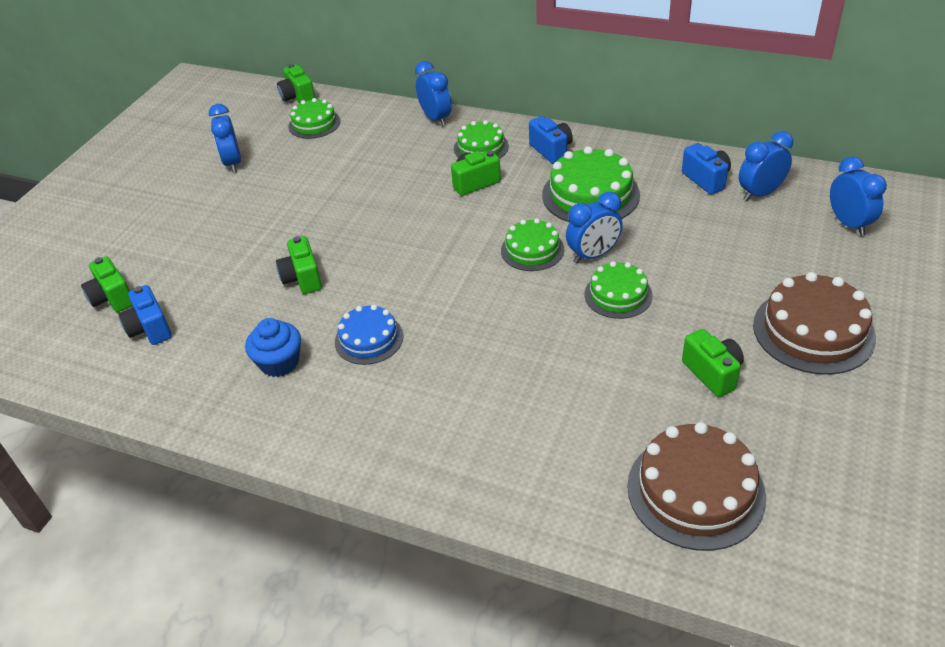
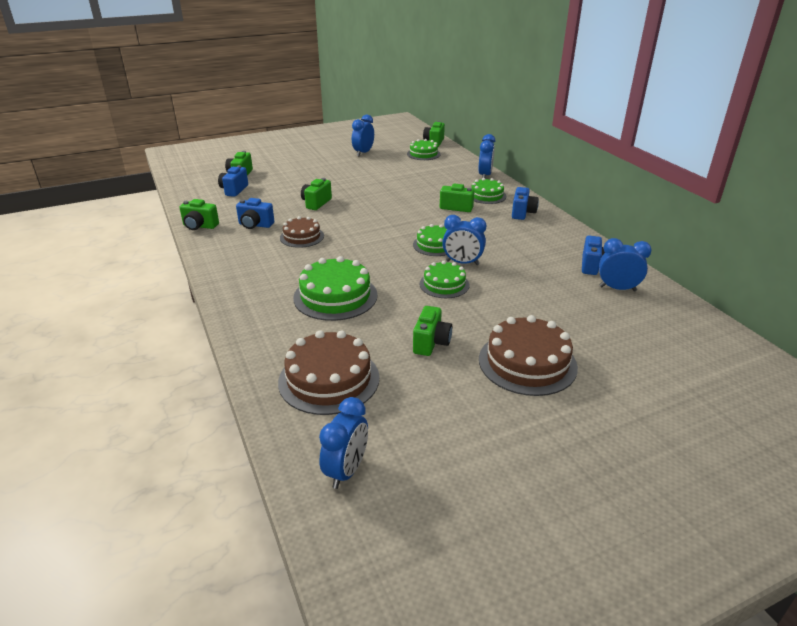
camera: 40 degrees right, 10 degrees down
blue cupcake [245,318,301,377] -> blue camera [236,198,274,229]
blue cake [335,305,403,365] -> brown cake [280,216,324,248]
green cake [542,146,640,222] -> green cake moved to [293,256,377,321]
blue clock [830,156,887,236] -> blue clock moved to [319,397,368,489]
none -> green camera [179,199,219,230]

